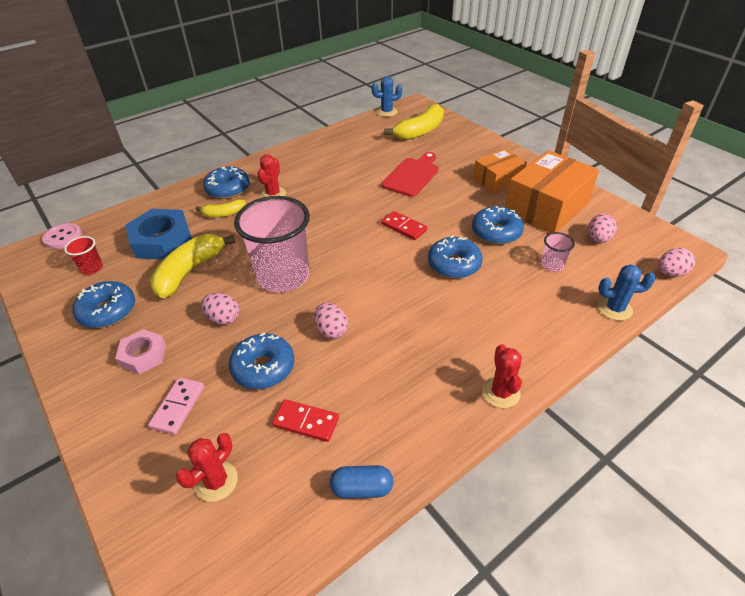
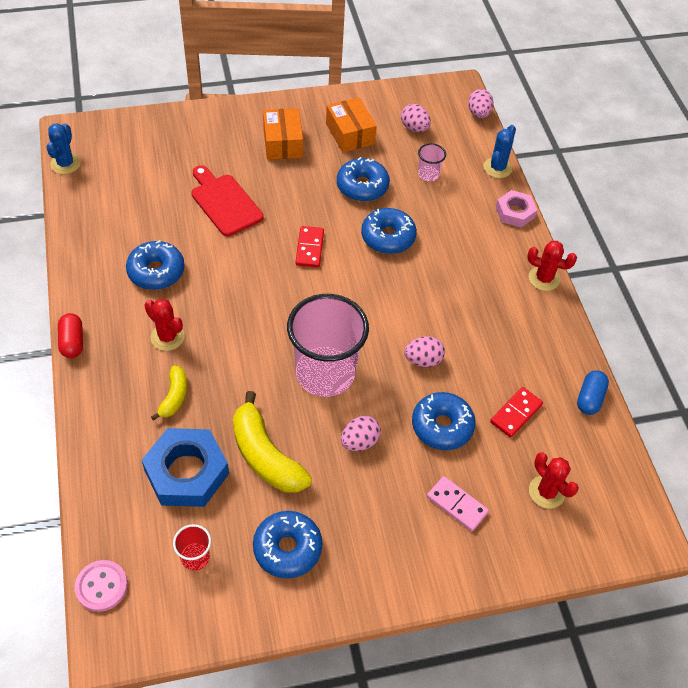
camera: 70 degrees left, 10 degrees up
pink nut [115,329,166,374] -> pink nut moved to [496,190,537,228]
blue donut [203,166,250,199] -> blue donut moved to [126,240,185,290]
red domino [381,211,427,240] -> red domino turned 60 degrees counterclockwise [295,226,324,267]
yellow banana [384,104,444,140] -> none
orange box [505,150,599,233] -> orange box [326,97,377,153], size x0.60
none -> red capsule [58,313,83,358]

